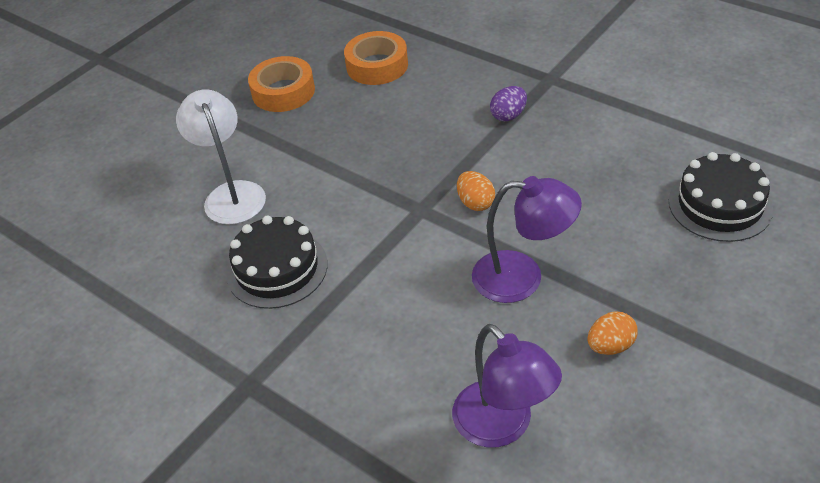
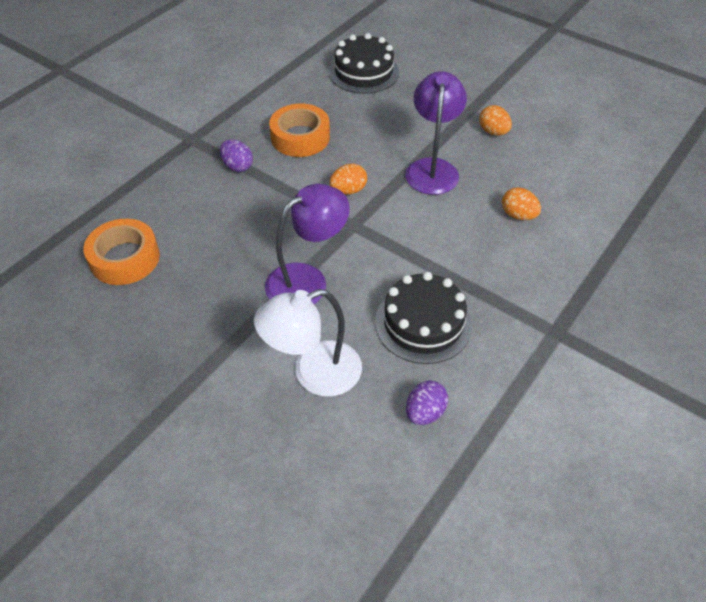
camera: 95 degrees left, 5 degrees up
orange tape [248,56,315,112] -> orange tape moved to [269,104,330,157]
purple lamp [452,324,562,448] -> purple lamp moved to [265,184,350,304]
none -> purple egg [406,381,448,425]
none -> orange egg [502,187,541,220]

